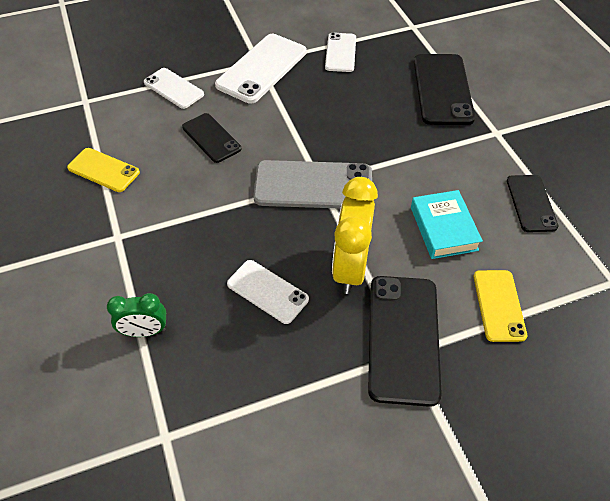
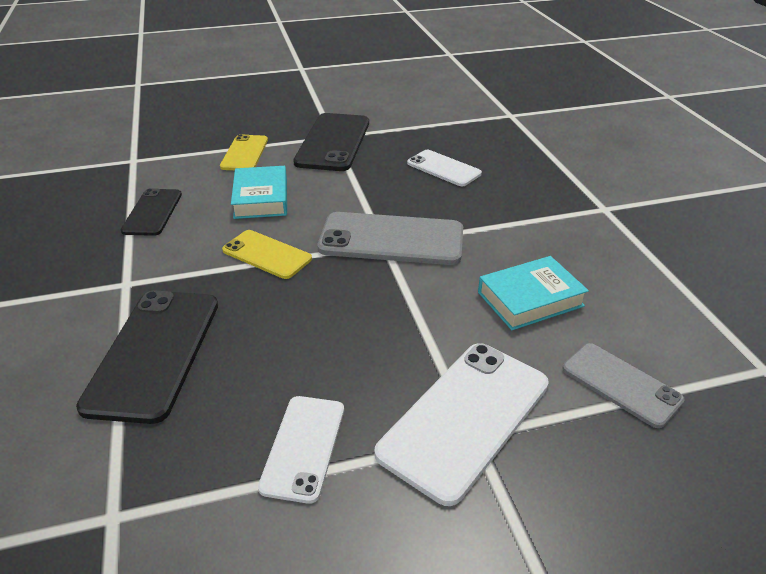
camera: 175 degrees left, 15 degrees down
yellow phone [67,148,140,192] -> yellow phone moved to [222,230,312,279]
green clock [107,293,166,337] -> none
white phone [144,68,204,109] -> grey phone [563,343,685,428]
black phone [182,113,241,163] -> turquoise book [478,256,589,330]
yellow clock [332,177,378,294] -> none

